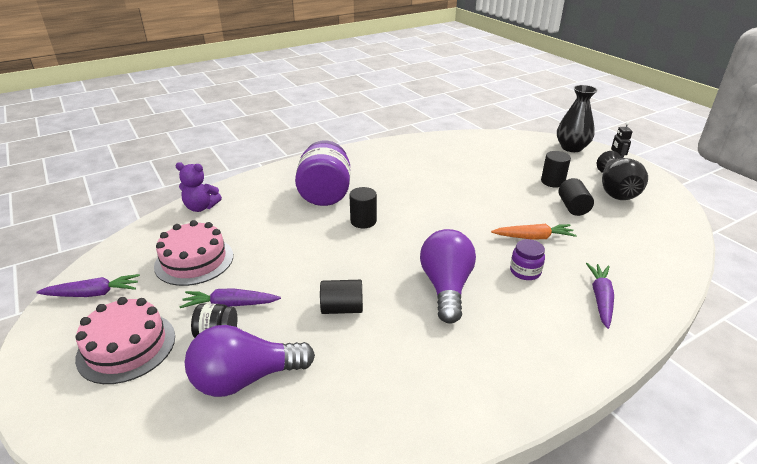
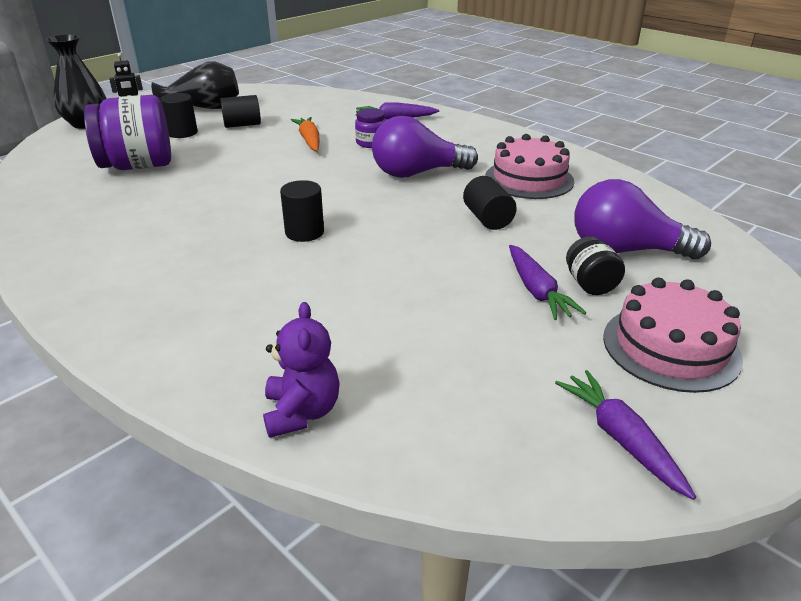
camera: 105 degrees left, 0 degrees up
pink cake [154,220,233,286] -> pink cake moved to [485,134,574,199]
purple light bulb [185,325,315,397] -> purple light bulb turned 135 degrees clockwise [574,179,711,259]
purple jar [295,140,350,206] -> purple jar moved to [84,95,171,170]

